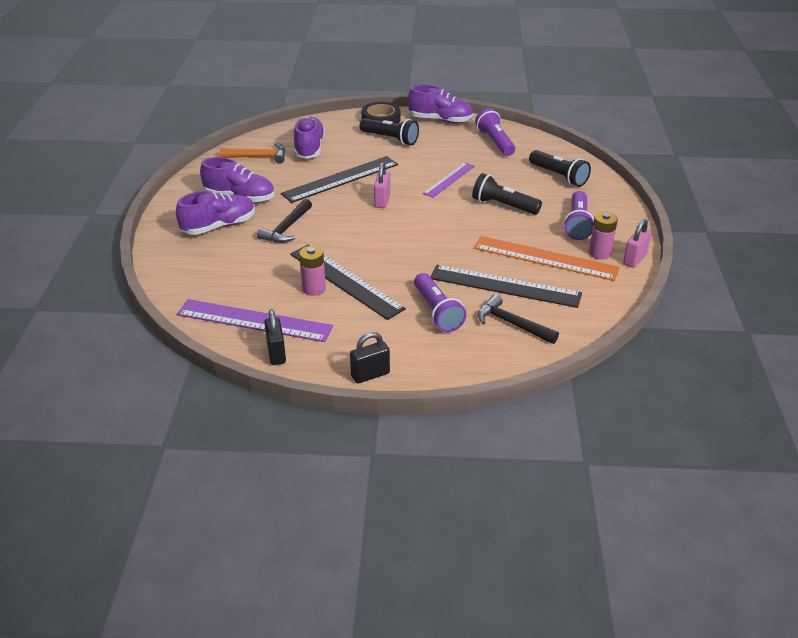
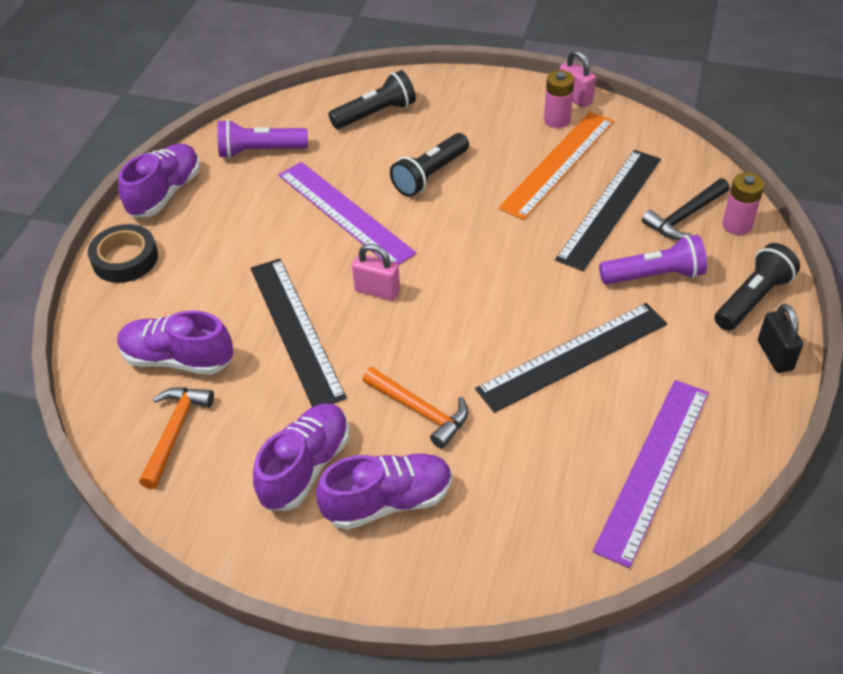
camera: 75 degrees left, 10 degrees up
purple shoe [176,191,255,235] -> purple shoe turned 90 degrees clockwise [316,453,452,530]
black hammer [257,199,312,243] -> orange hammer [362,367,468,449]
black padlock [264,309,286,365] -> none
pink battery [299,246,326,296] -> pink battery moved to [723,172,764,235]
black flashlight [359,118,419,145] -> black flashlight moved to [715,243,800,331]
purple ruler [423,162,475,198] -> purple ruler [279,162,417,265], size x1.67
purple flashlight [564,191,594,240] -> none

